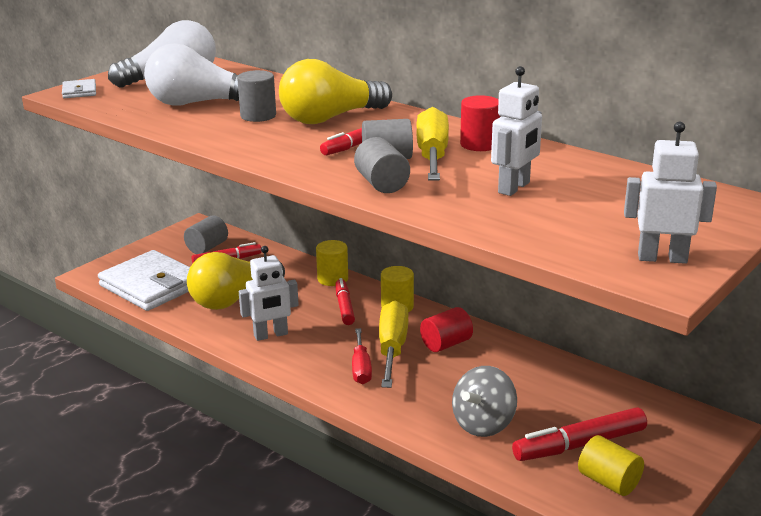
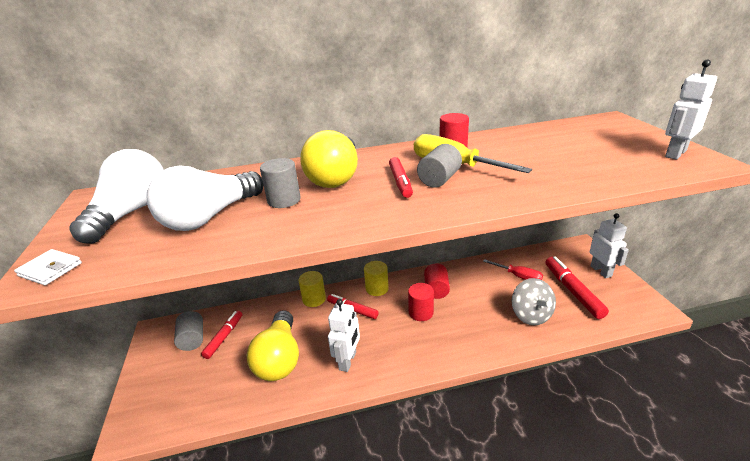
camera: 50 degrees left, 5 degrees up
white wallet [98,250,190,311] -> none
red screwdriver [352,328,372,384] -> red screwdriver moved to [483,259,543,280]
grey cylinder [354,137,410,193] -> none
yellow screwdriver [379,301,408,388] -> red cylinder [408,283,434,321]
white robot [491,66,542,196] -> white robot moved to [590,213,629,278]
red marker [512,408,647,461] -> red marker turned 150 degrees clockwise [545,256,609,319]
yellow cylinder [578,435,644,496] -> none

